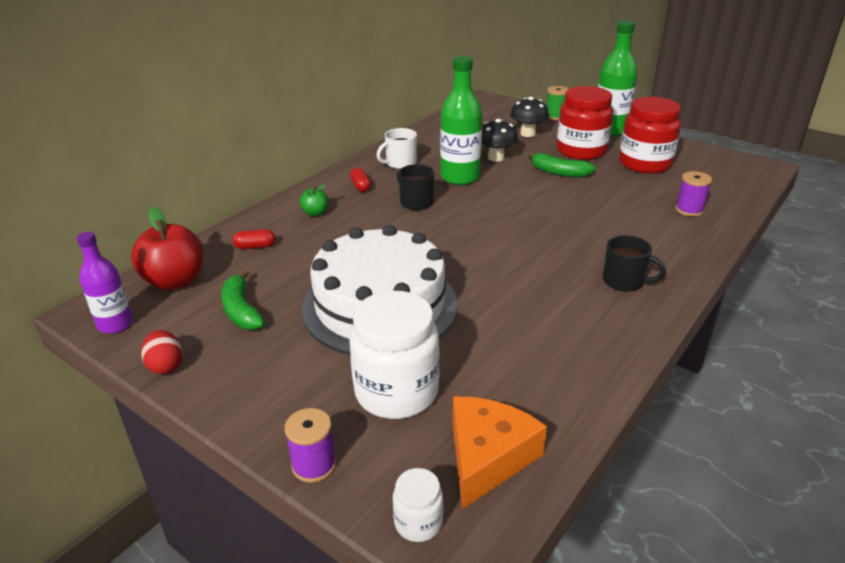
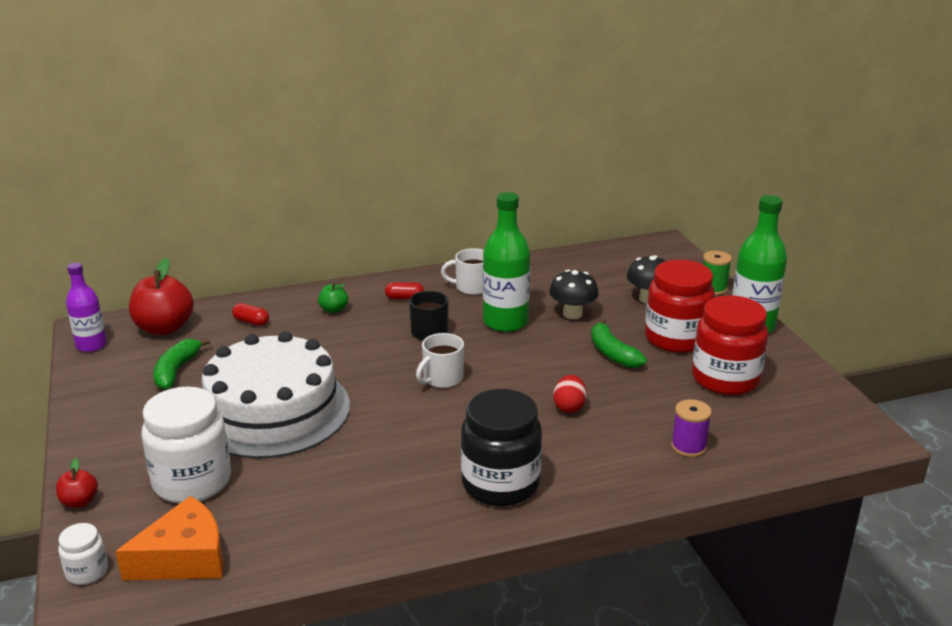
camera: 35 degrees right, 5 degrees down
red egg [141,330,182,374] -> red egg moved to [553,375,587,413]
purple spool [285,408,336,483] -> red apple [56,458,98,508]
red capsule [350,168,371,192] -> red capsule turned 75 degrees clockwise [385,282,424,300]
black mug [603,235,666,292] -> black jar [461,389,542,506]
none -> white mug [416,333,464,388]

